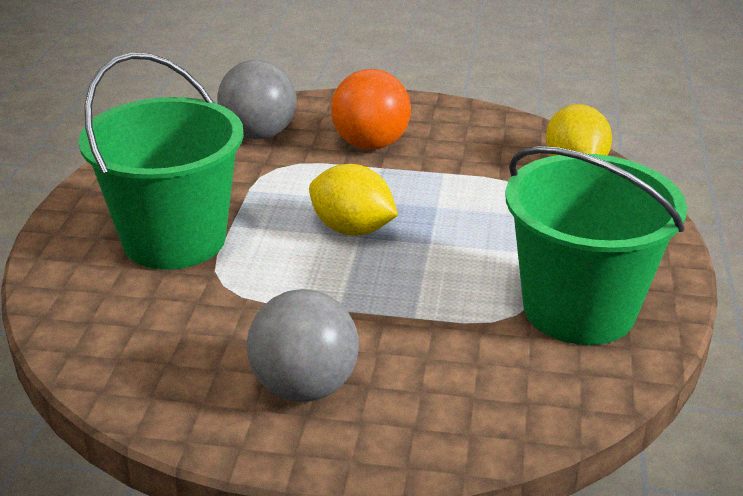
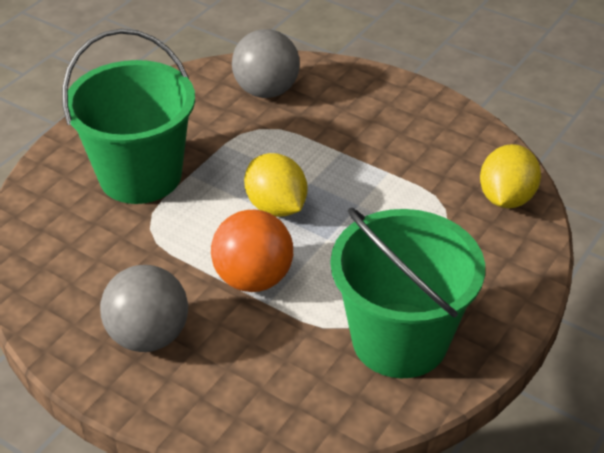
camera: 25 degrees right, 10 degrees up
orange ball [331,69,411,150] -> orange ball moved to [211,210,293,292]

